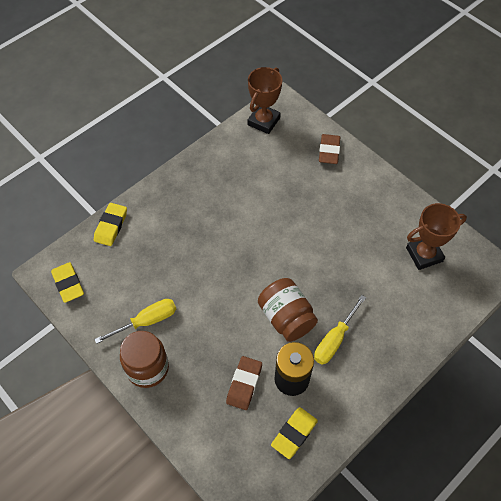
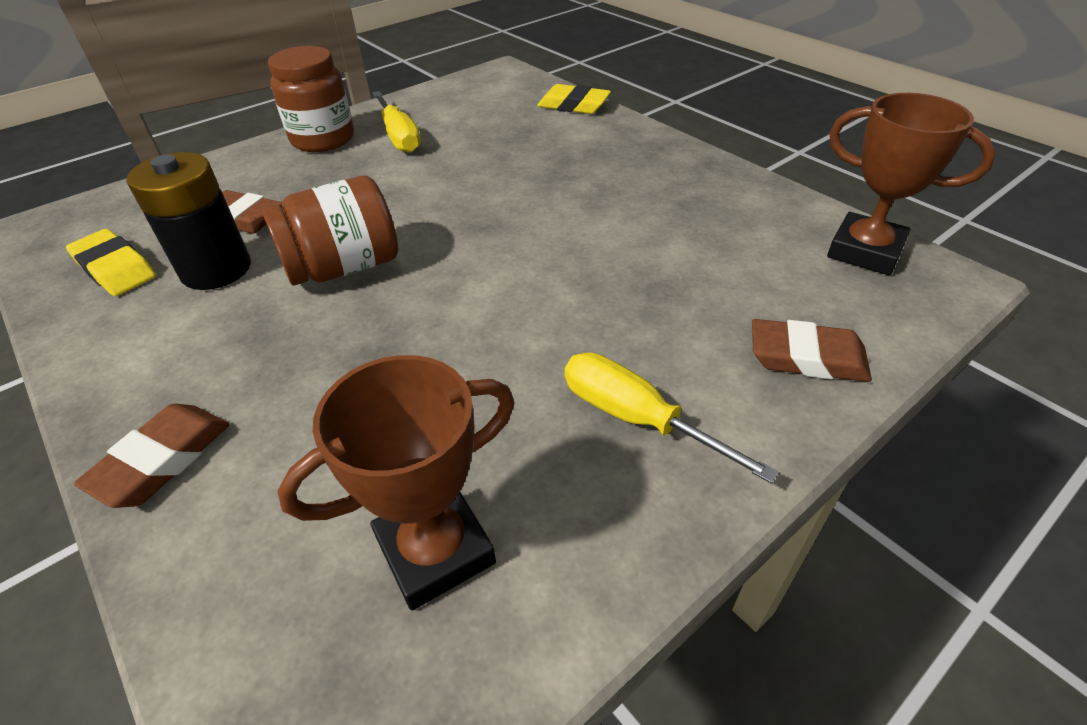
camera: 95 degrees right, 15 degrees down
yellow eraser [51,262,84,303] -> none
yellow screwdriver [314,295,366,365] -> yellow screwdriver moved to [565,353,779,484]
brown trophy [406,203,467,270] -> brown trophy turned 75 degrees clockwise [277,355,514,610]
none -> brown eraser [74,404,230,508]

